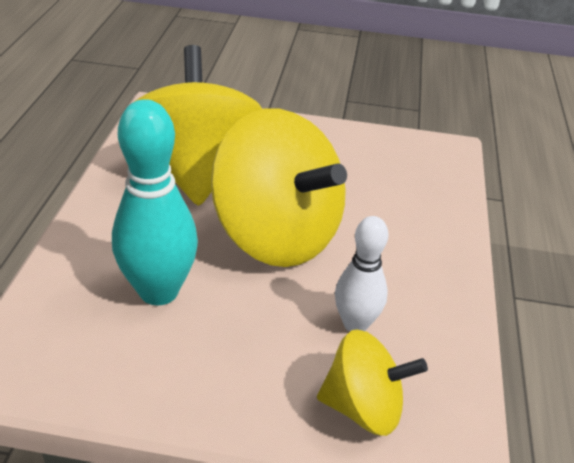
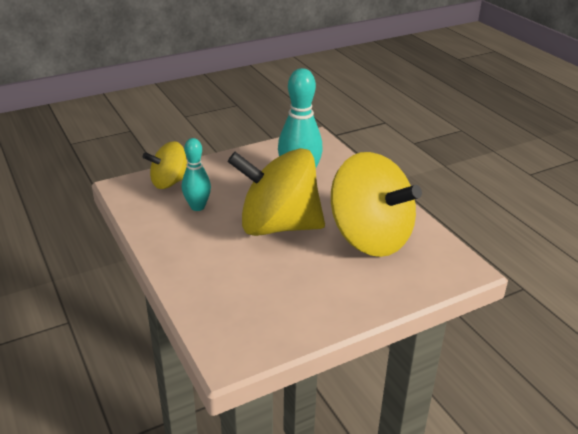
camera: 145 degrees right, 5 degrees down
white bowling pin [335,216,388,331] -> turquoise bowling pin [182,138,211,211]

